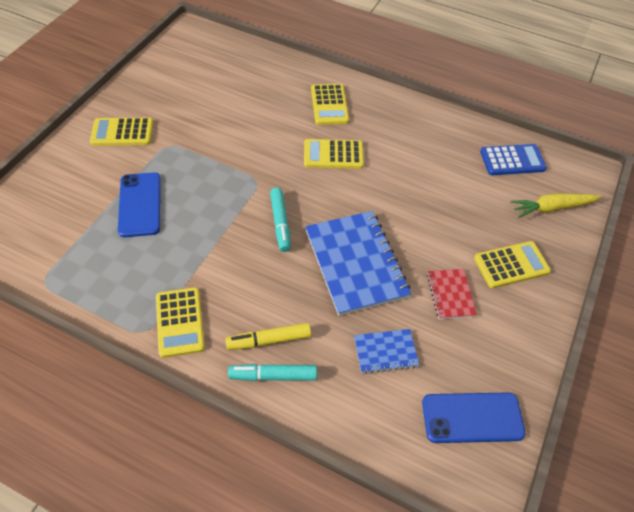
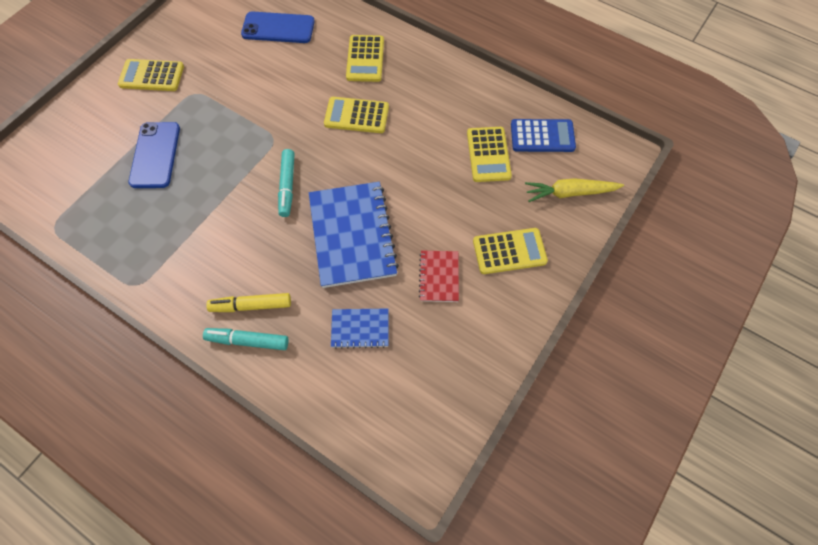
camera: 10 degrees right, 10 degrees up
yellow calculator [156,287,205,358] -> yellow calculator moved to [467,127,512,182]
blue phone [422,392,525,443] -> blue phone moved to [241,11,315,43]

